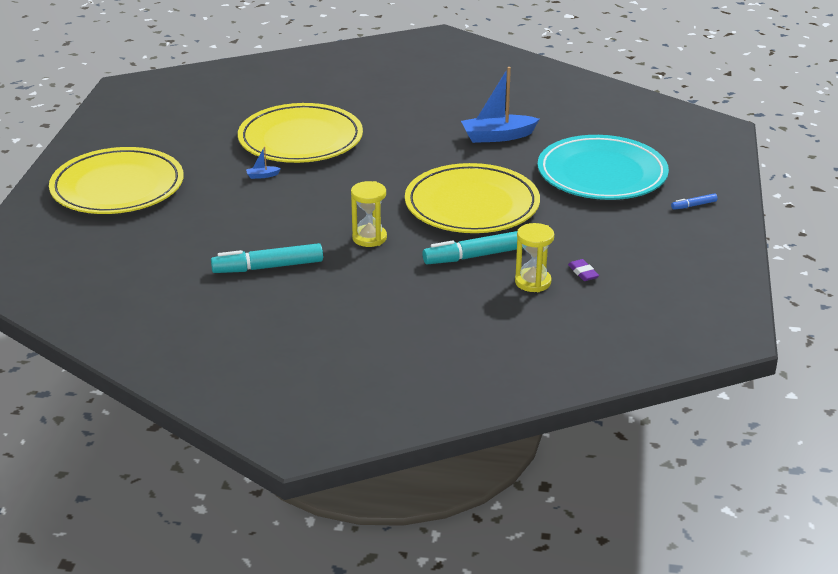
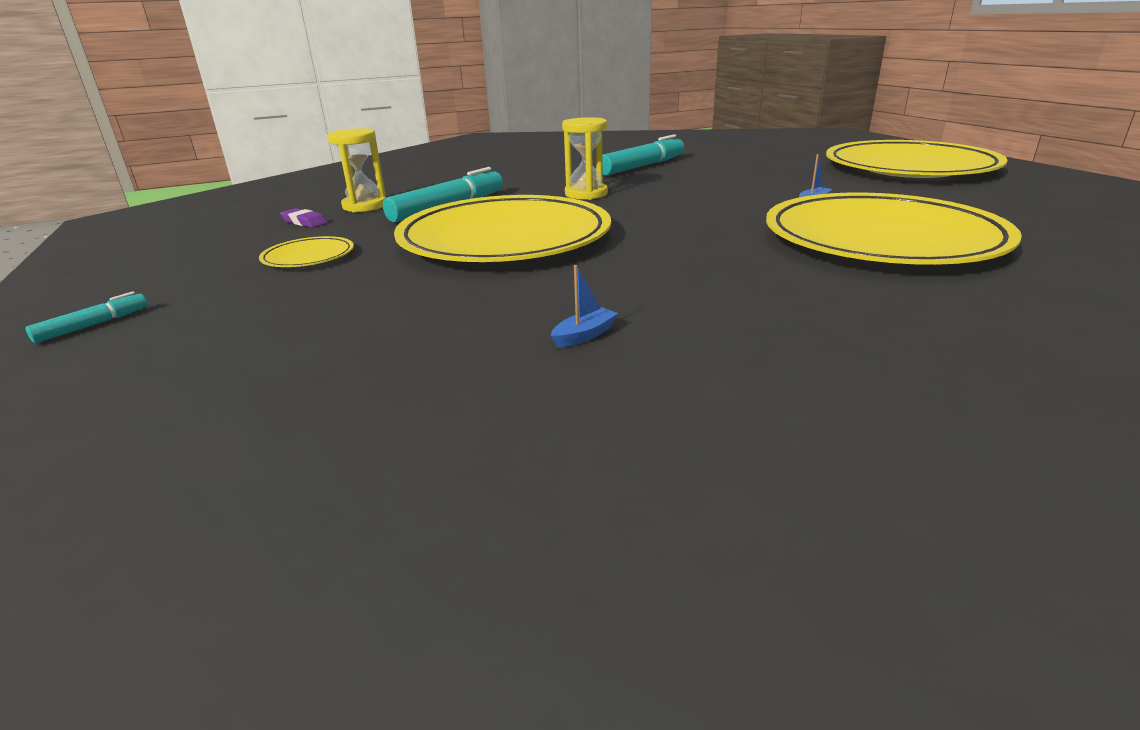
camera: 150 degrees right, 5 degrees down
blue boat [461,67,540,143] -> blue boat [551,265,618,348], size x0.42
turquoise plate [537,135,669,200] -> none
blue marker [671,193,718,210] -> turquoise marker [25,291,148,343]
none -> yellow plate [259,236,354,267]

